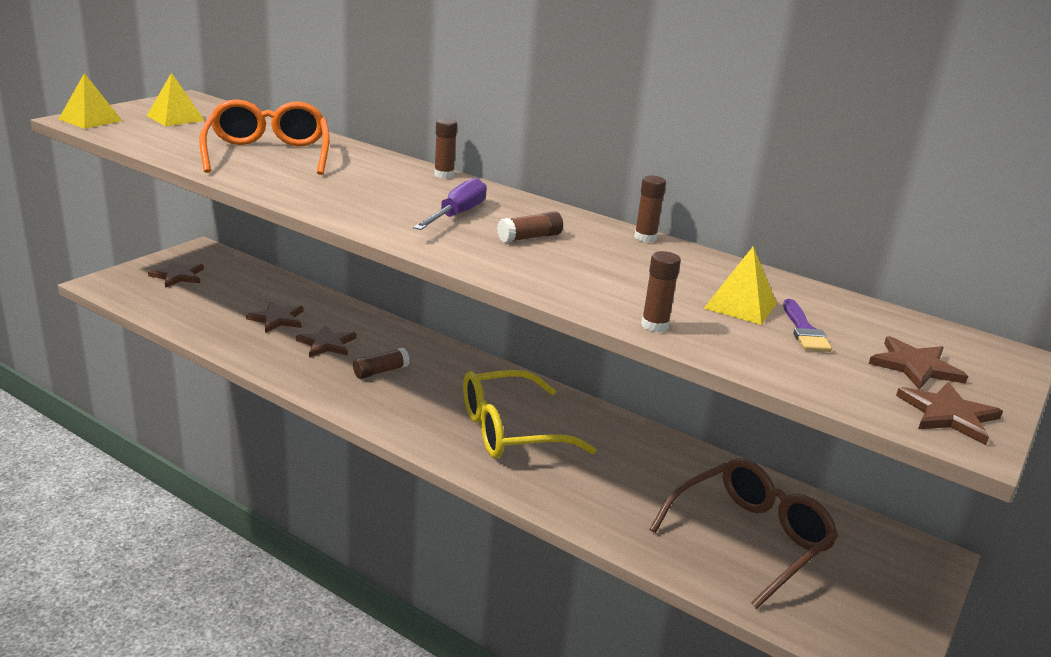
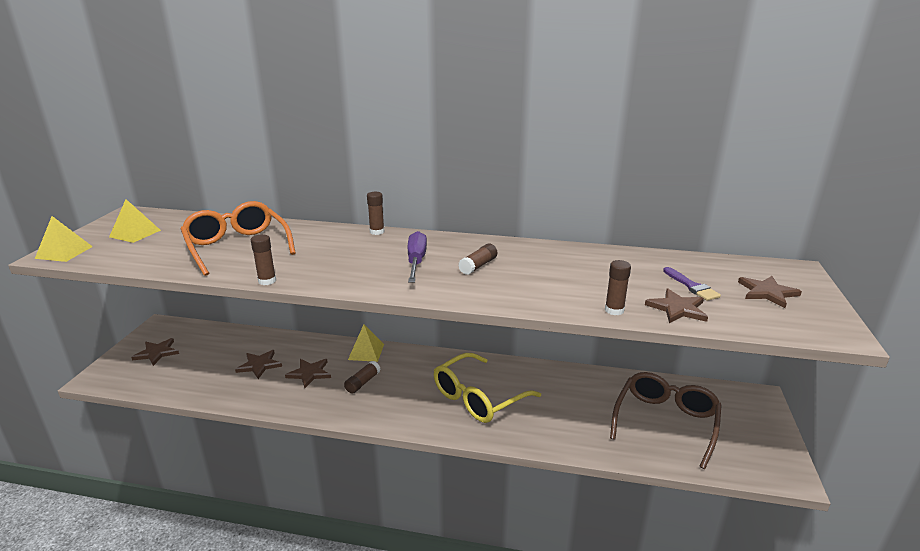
camera: 20 degrees left, 0 degrees up
brown glue stick [634,176,666,243] -> brown glue stick moved to [251,234,276,285]
yellow pyramid [704,246,777,325] -> yellow pyramid moved to [348,324,384,362]
brown star [896,382,1003,445] -> brown star moved to [645,289,708,323]

